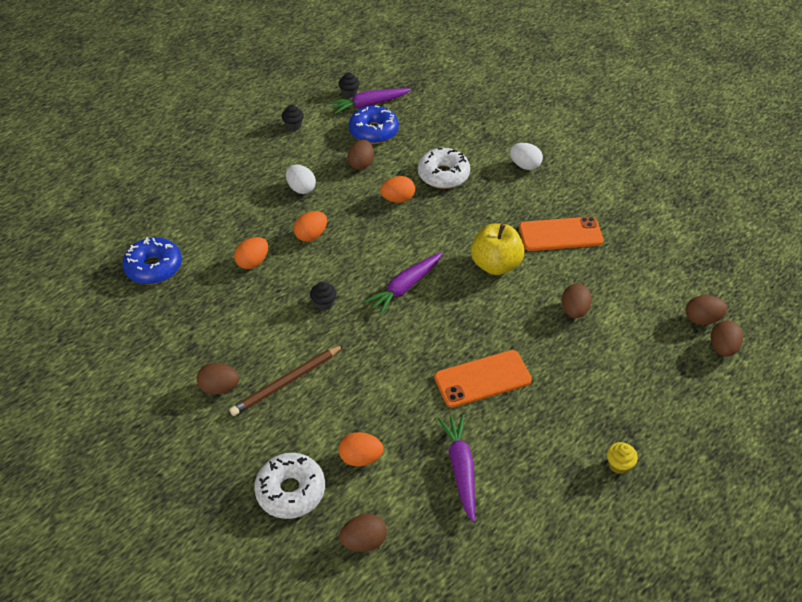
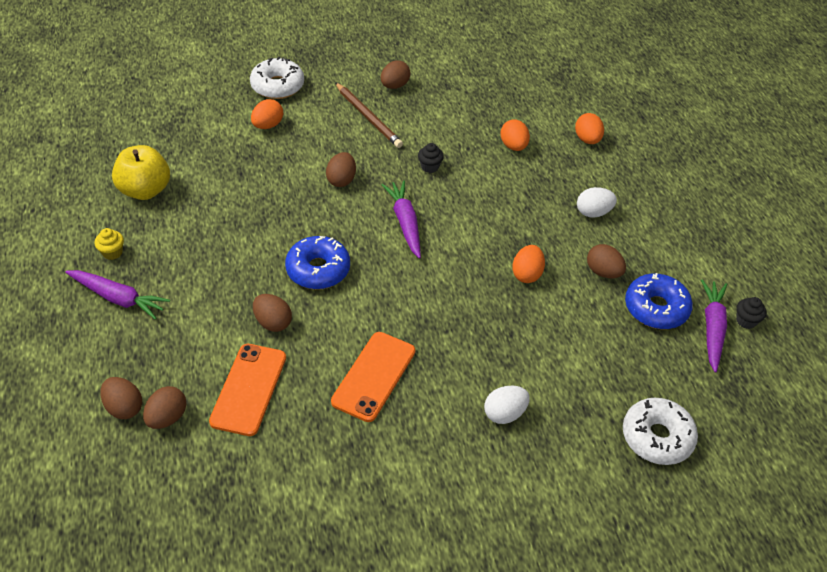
camera: 120 degrees right, 0 degrees up
blue donut [123,237,182,284] -> blue donut moved to [285,236,350,289]
brown pencil [229,345,344,416] -> brown pencil turned 150 degrees clockwise [335,82,403,148]
black cupcake [282,105,304,131] -> none
orange egg [294,211,327,242] -> orange egg moved to [575,113,604,144]
brown egg [339,514,387,552] -> brown egg moved to [326,152,356,187]
white donut [418,148,470,189] -> white donut moved to [623,398,698,465]
orange phone [434,350,532,408] -> orange phone moved to [209,344,286,436]
purple carrot [438,415,475,522] -> purple carrot moved to [65,270,170,320]
yellow apple [471,223,525,275] -> yellow apple moved to [112,145,170,200]

